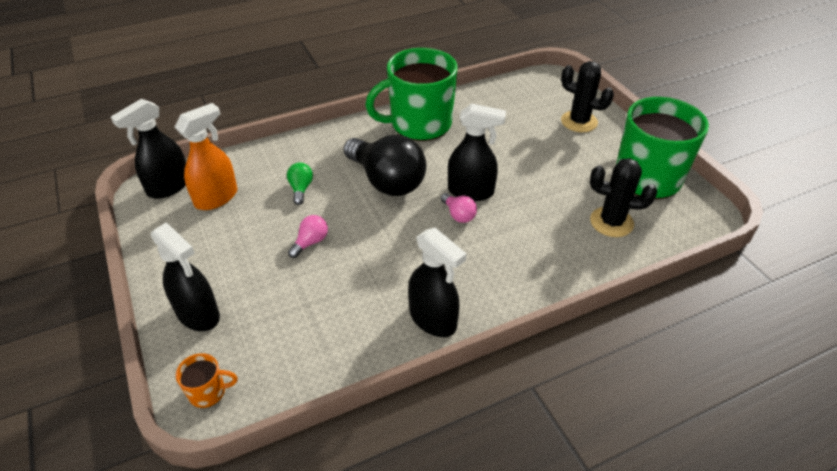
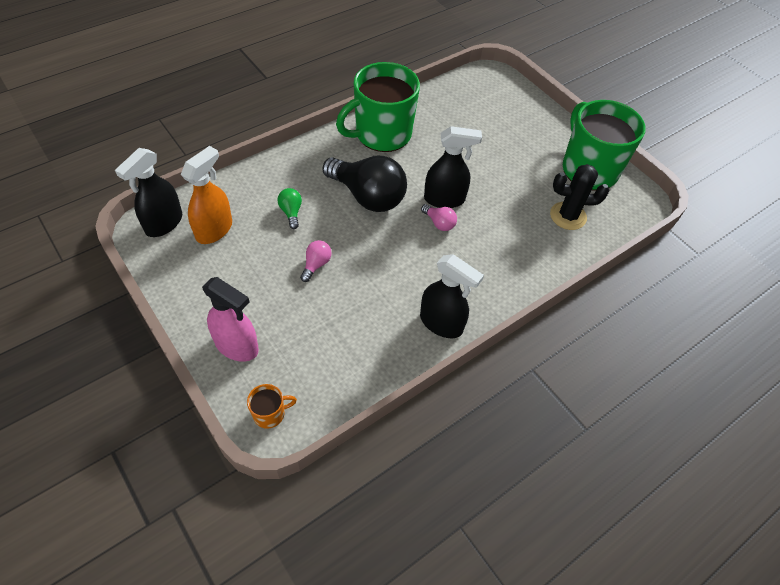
camera: 15 degrees left, 10 degrees up
black spray bottle [151,222,220,331] -> pink spray bottle [202,277,259,362]
black cactus [561,61,614,132] -> none

